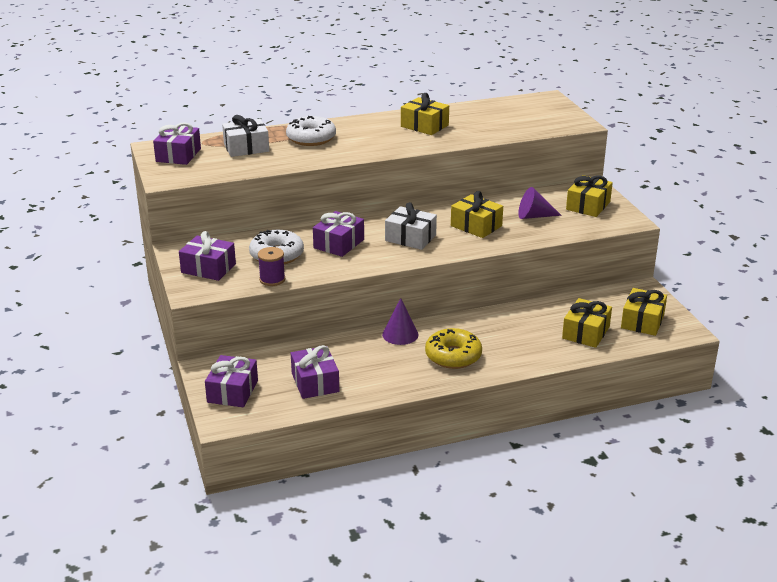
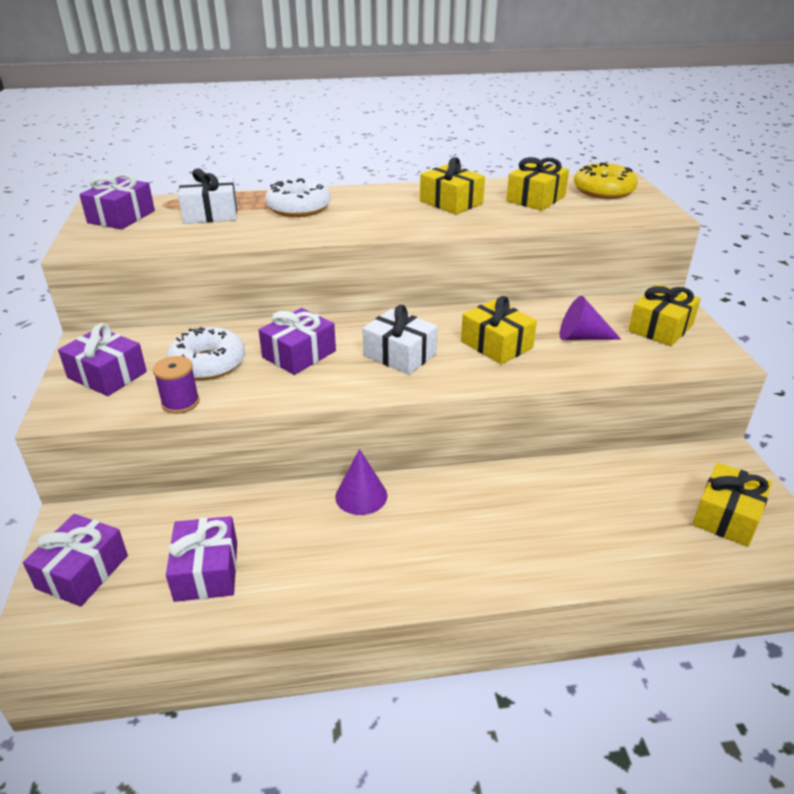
camera: 10 degrees right, 5 degrees up
yellow donut [425,328,482,369] -> yellow donut moved to [574,163,638,199]
yellow gift [562,298,612,348] -> yellow gift moved to [506,157,569,211]

